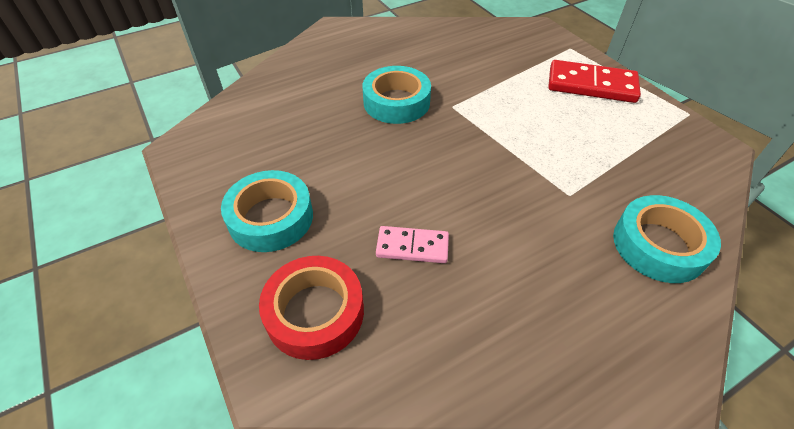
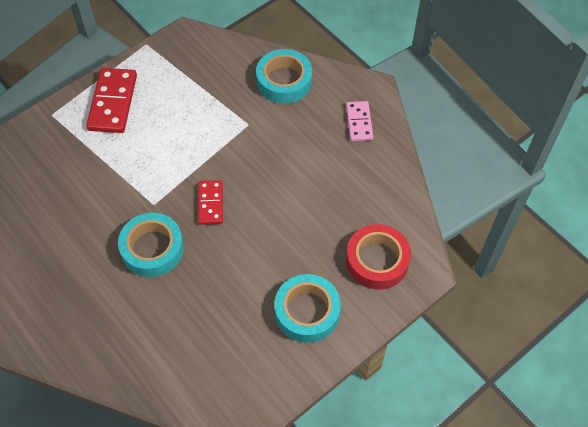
camera: 100 degrees left, 10 degrees up
pink domino [376,226,449,263] -> pink domino moved to [346,101,373,141]
none -> red domino [198,180,223,225]

